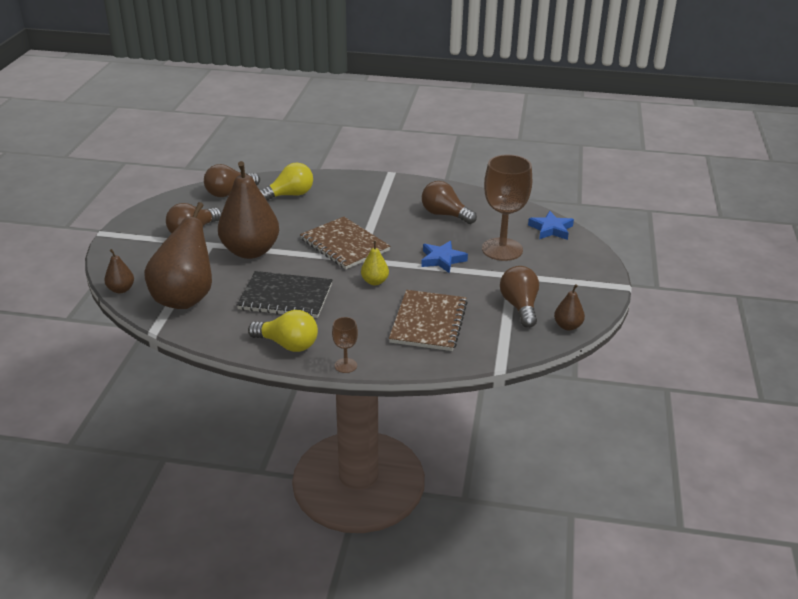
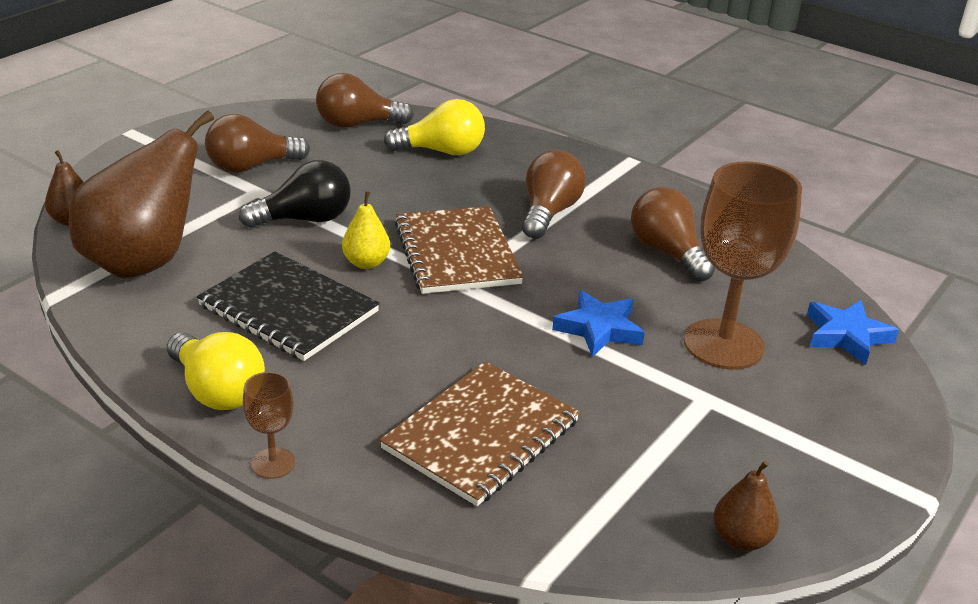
camera: 25 degrees right, 0 degrees up
brown pear [218,161,279,259] -> black light bulb [239,160,351,228]
yellow pear [361,241,389,285] -> yellow pear moved to [342,191,390,269]
brown light bulb [500,266,539,328] -> brown light bulb moved to [522,150,586,239]

